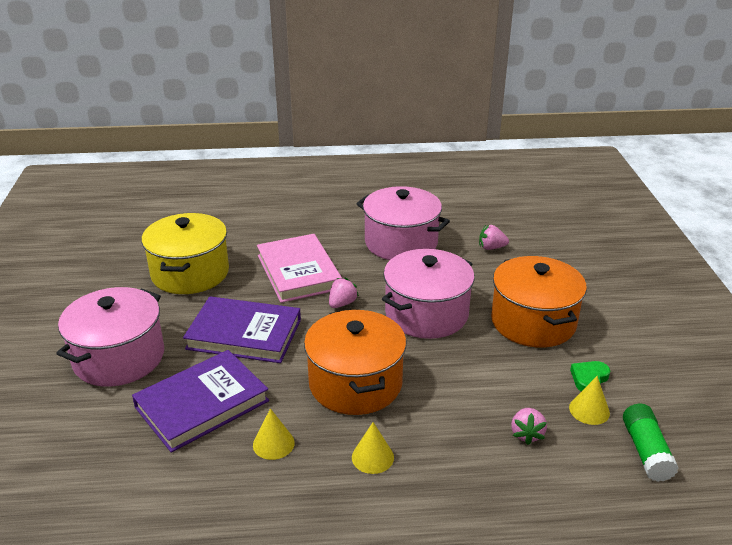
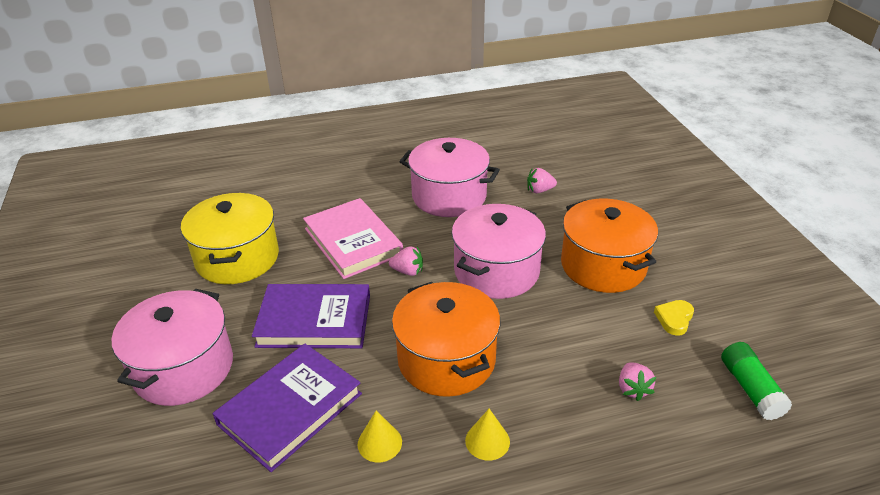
camera: 10 degrees left, 5 degrees up
pink strawberry [329,277,359,308] -> pink strawberry turned 75 degrees clockwise [389,246,423,276]
yellow cone [569,376,610,425] -> none
green heart [570,361,610,391] -> yellow heart [654,300,694,336]

